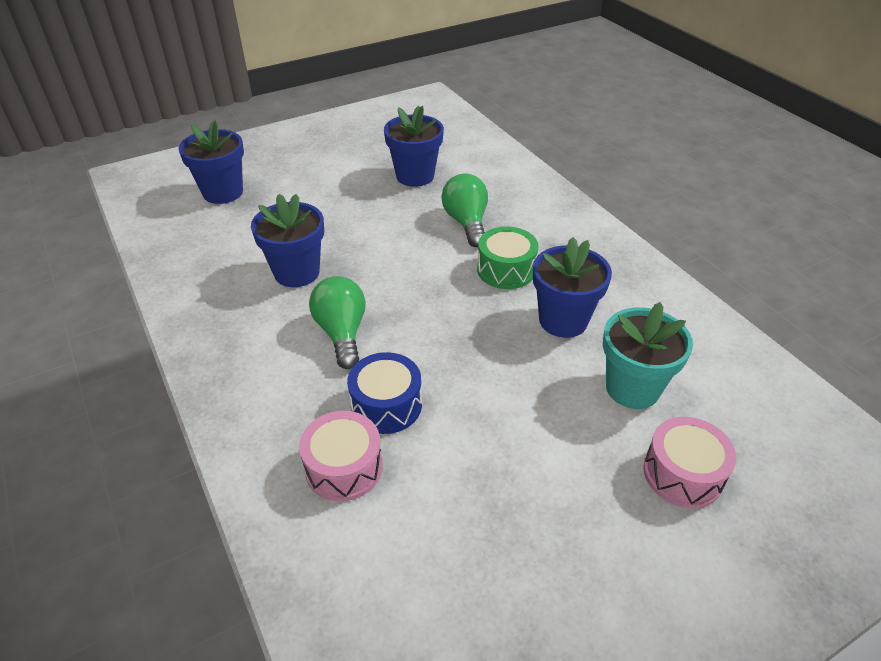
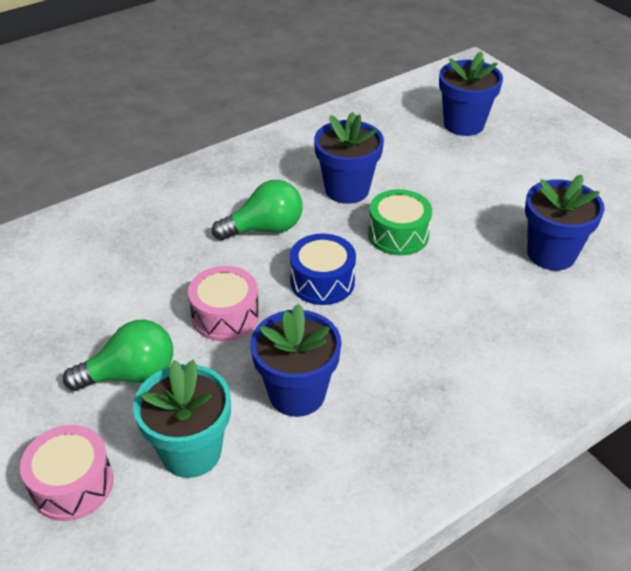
camera: 85 degrees right, 0 degrees up
pink drum [299,411,382,502] -> pink drum moved to [188,266,259,341]
blue drum [347,352,422,434] -> blue drum moved to [290,233,356,305]
green light bulb [442,173,488,247] -> green light bulb moved to [63,319,173,391]
green drum [477,227,539,289] -> green drum moved to [368,189,432,256]

